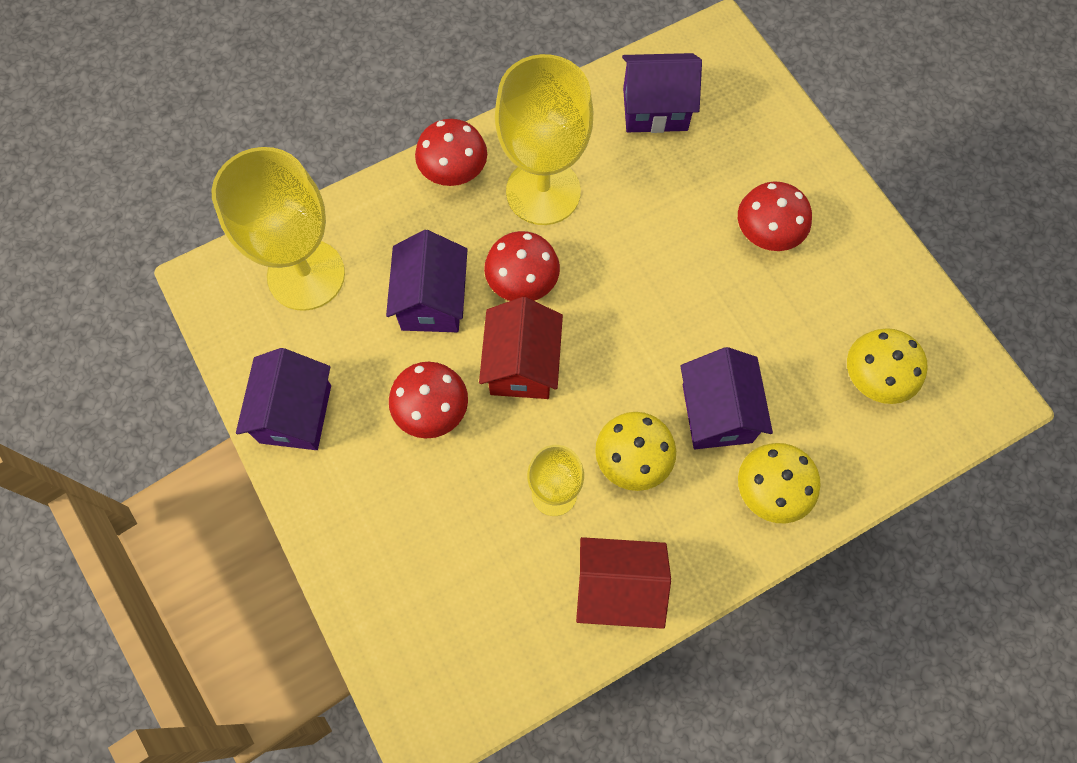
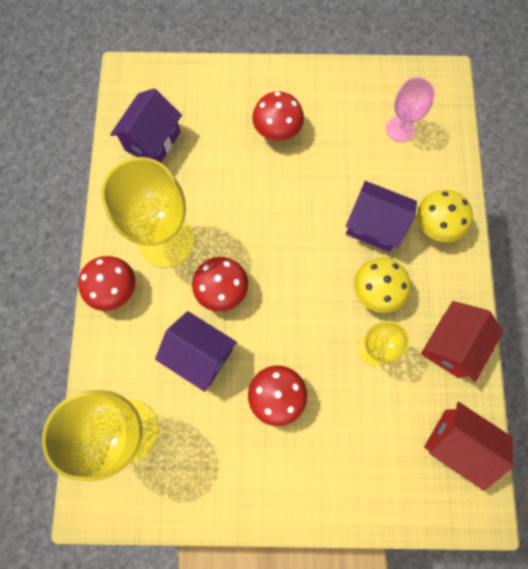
camera: 60 degrees left, 5 degrees up
purple house [236,348,331,450] -> none
red house [479,297,563,399] -> red house moved to [424,402,513,491]
yellow mushroom [847,328,928,404] -> pink goblet [386,77,435,142]

